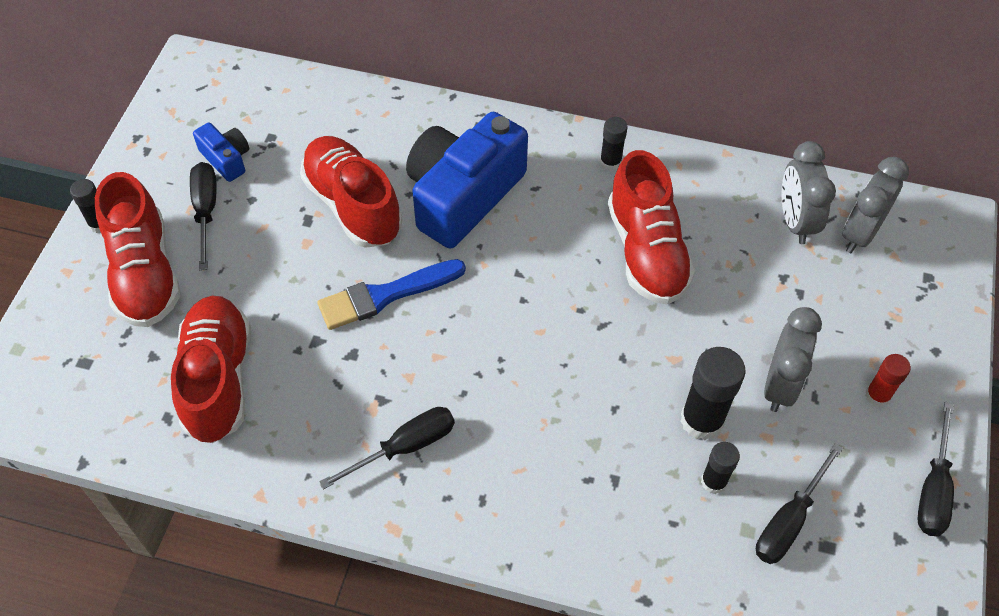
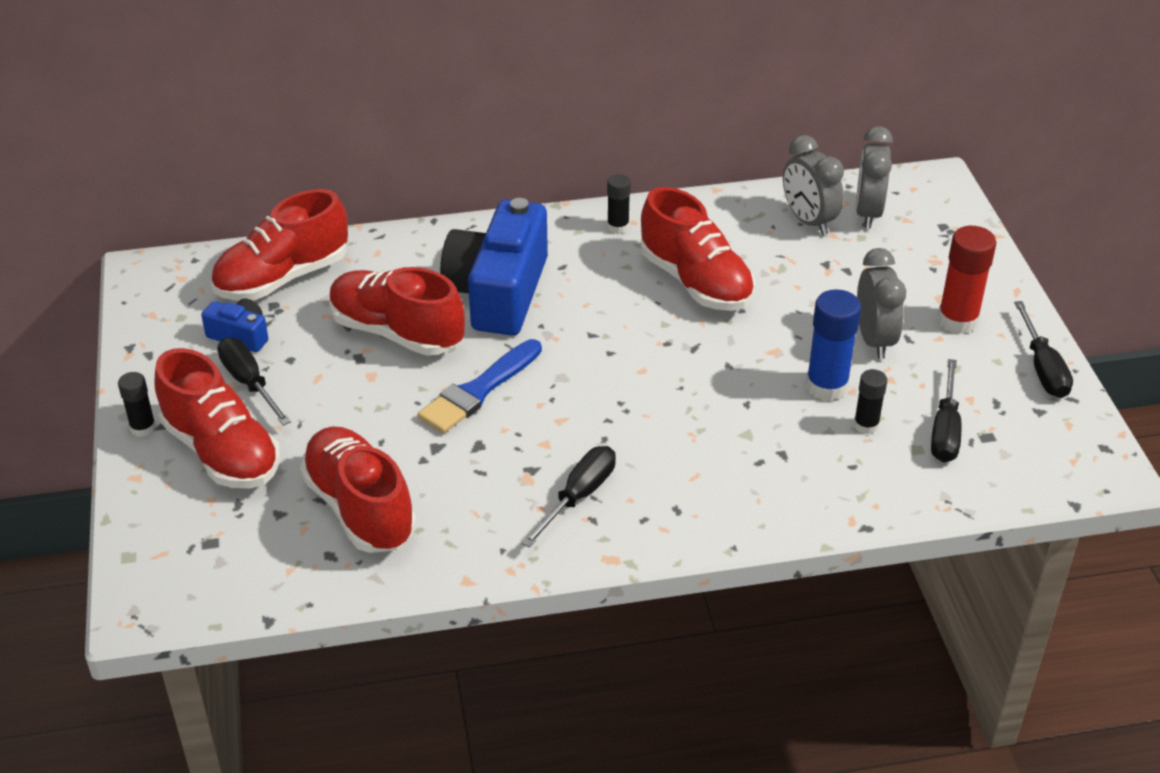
camera: 25 degrees left, 15 degrees down
black glue stick [680,347,745,440] -> blue glue stick [806,289,861,401]
red glue stick [865,354,911,407] -> red glue stick [937,226,997,334], size x1.72
none -> red shoe [211,189,348,301]

